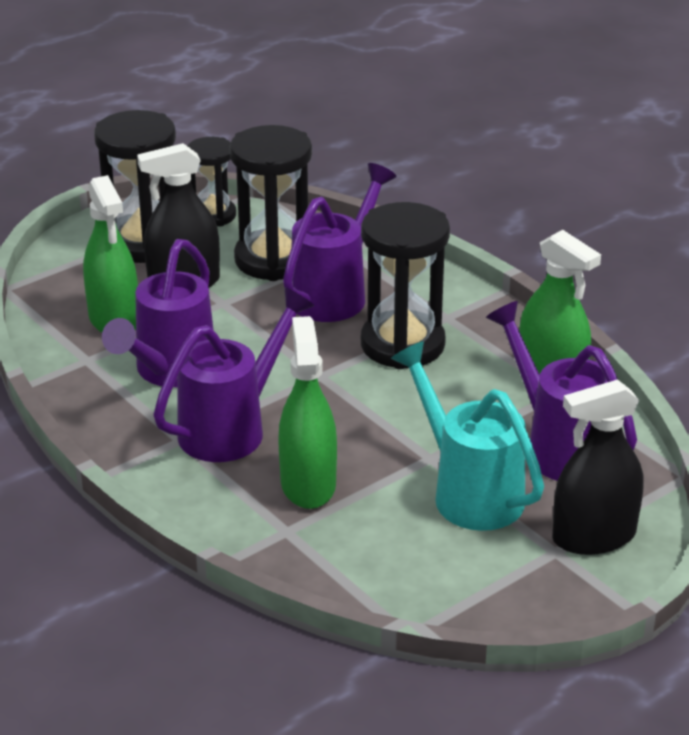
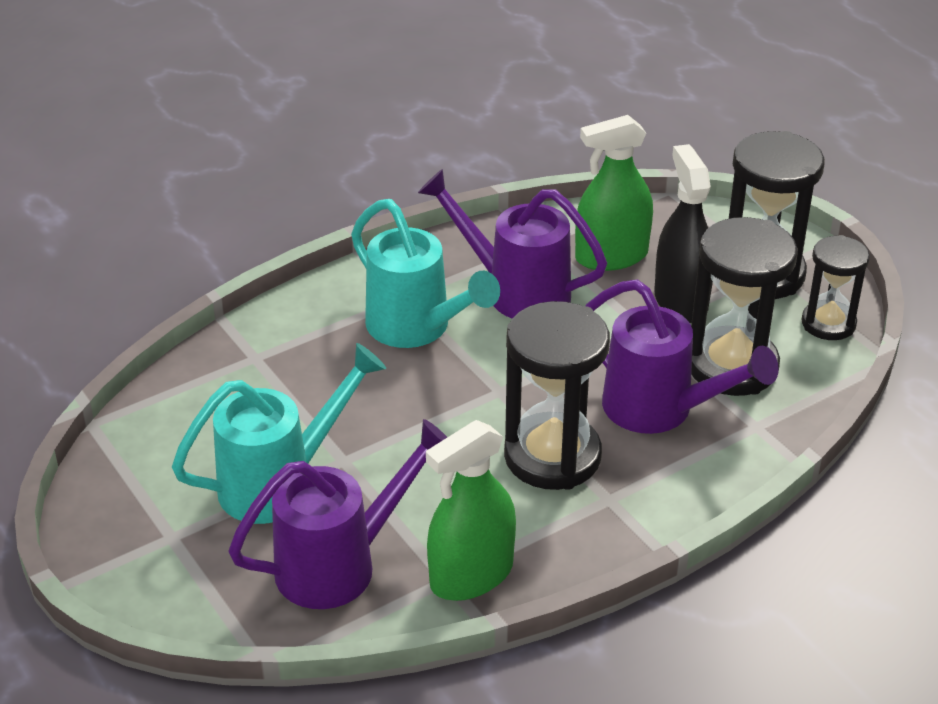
camera: 95 degrees right, 5 degrees up
purple watering can [153,287,314,462] -> turquoise watering can [351,199,500,348]
green spray bottle [279,316,337,509] -> none
black spray bottle [552,379,643,555] -> none

